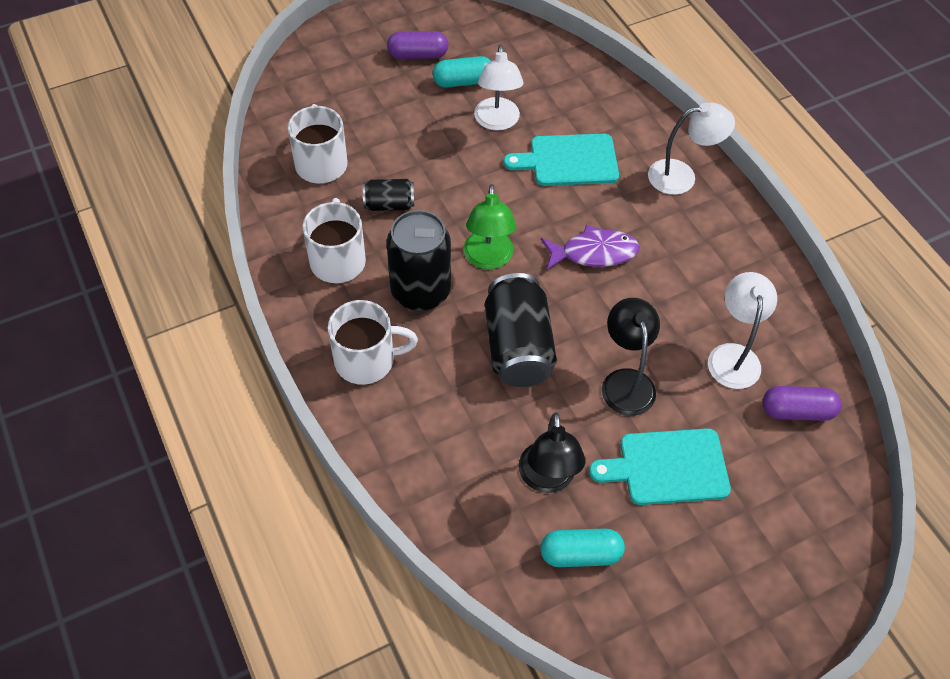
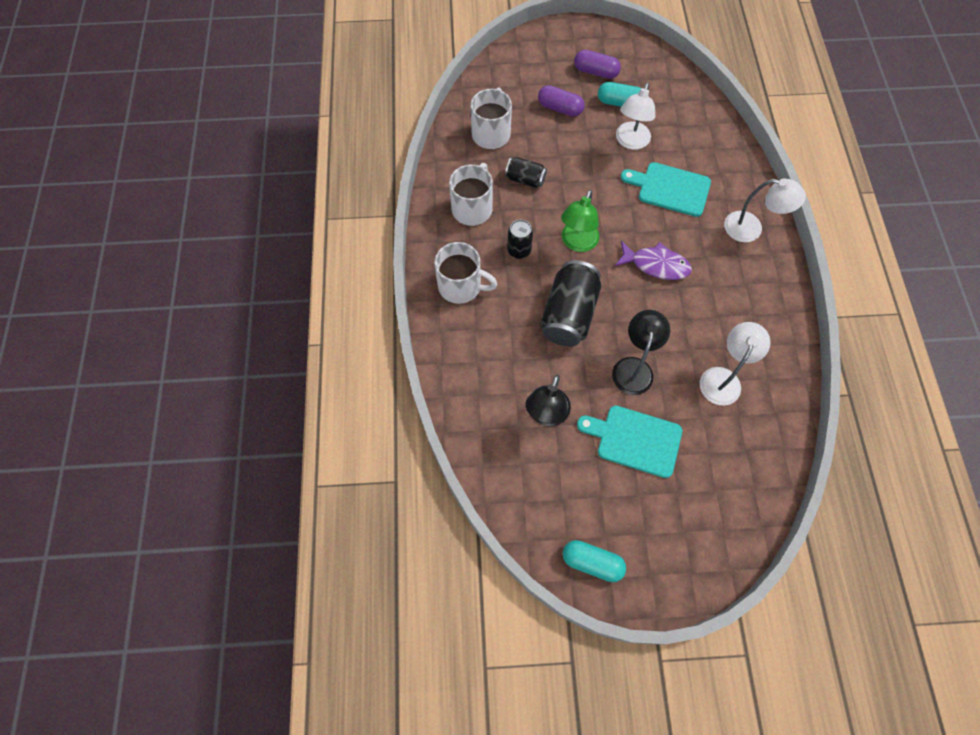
camera: 25 degrees right, 10 degrees up
black can [387,210,451,311] -> black can [507,220,533,259], size x0.54
turquoise capsule [540,528,625,567] -> turquoise capsule moved to [563,540,626,582]
purple capsule [762,386,842,421] -> purple capsule moved to [538,85,585,117]

